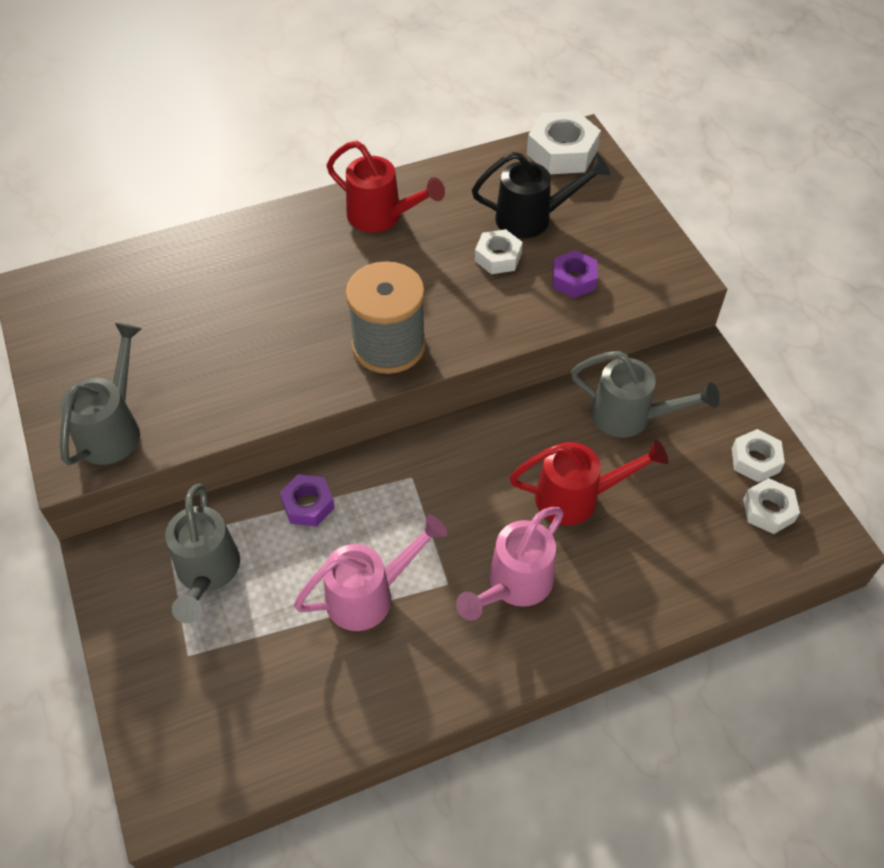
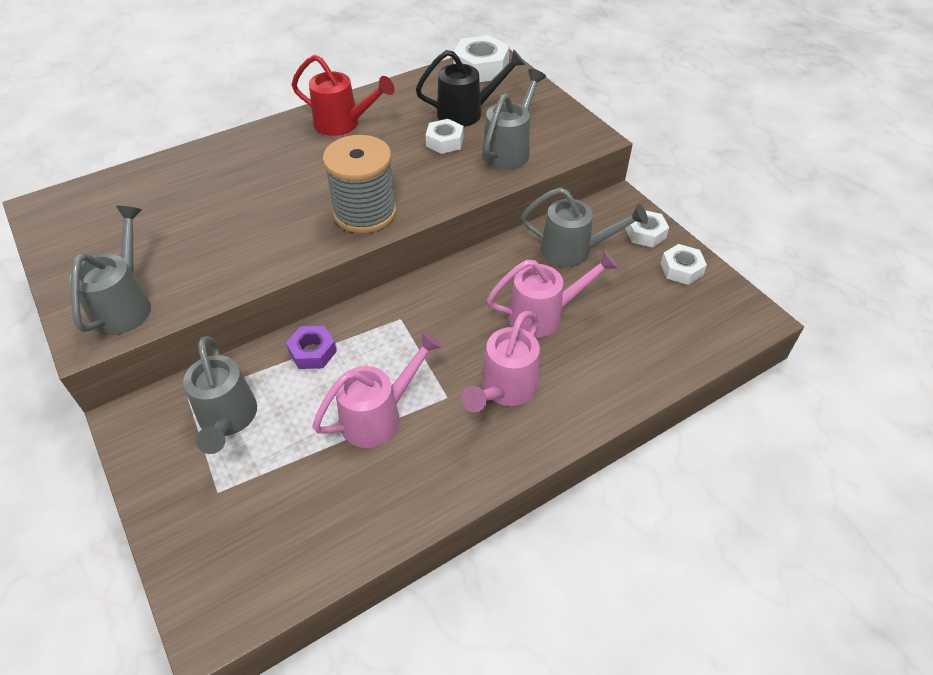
camera: 10 degrees left, 5 degrees down
red watering can [510,440,668,525] -> pink watering can [487,250,618,338]
purple nut [553,250,598,298] -> grey watering can [482,69,546,170]
white nut [743,478,800,534] -> white nut moved to [625,210,669,247]

